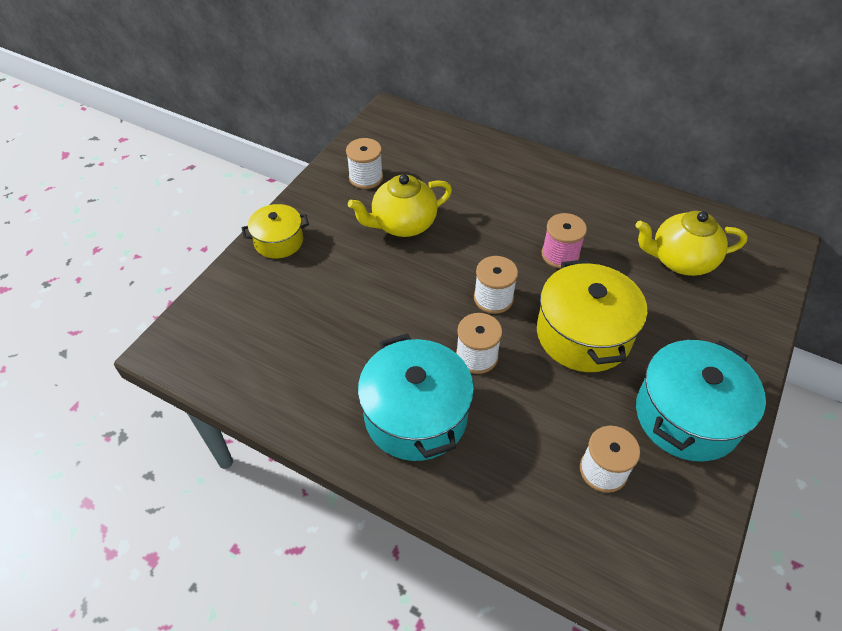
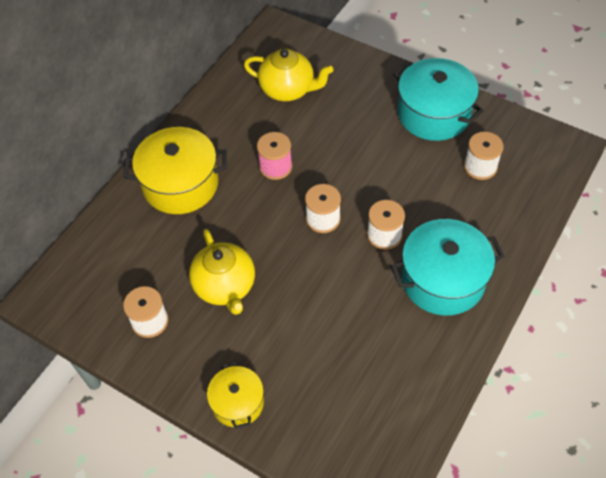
camera: 85 degrees left, 5 degrees up
yellow pot [537,259,647,372] -> yellow pot moved to [124,127,227,214]
yellow teapot [635,211,748,276] -> yellow teapot turned 75 degrees counterclockwise [244,48,333,101]

